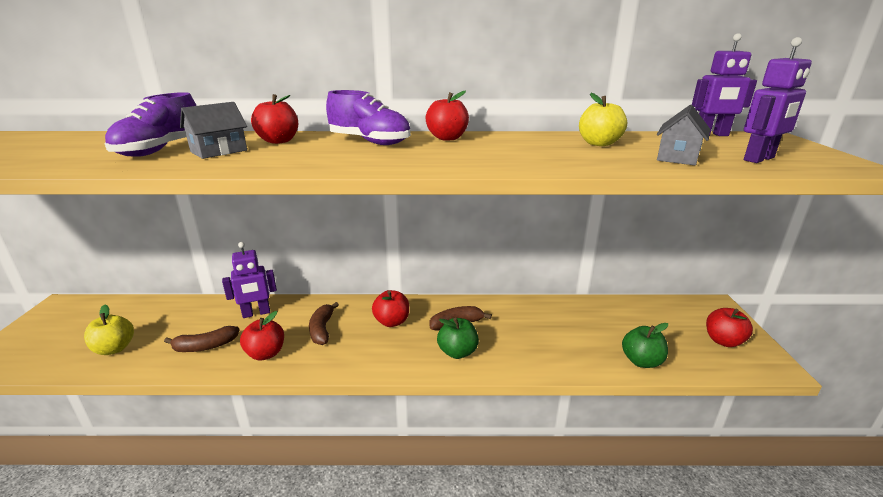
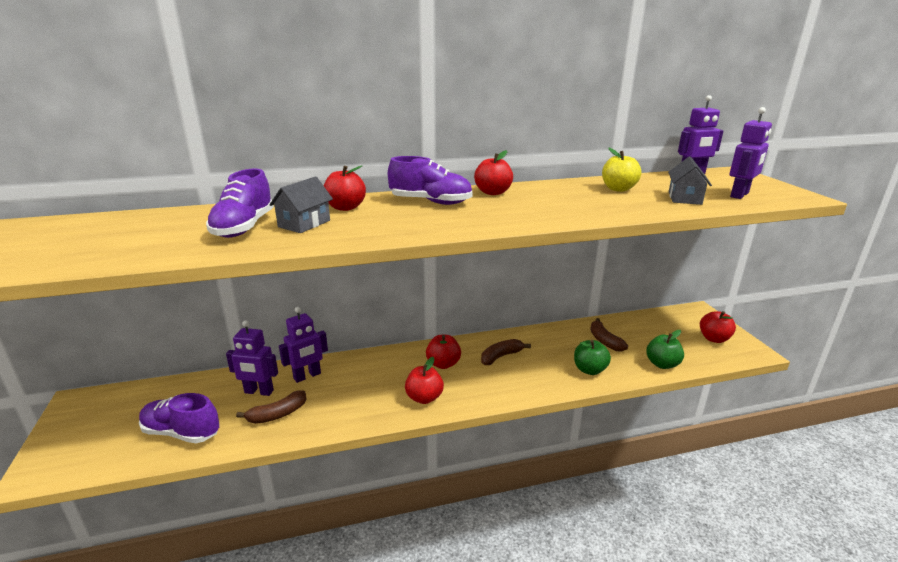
camera: 15 degrees left, 0 degrees up
yellow apple [84,304,134,355] -> purple shoe [139,393,219,443]
red apple [240,311,284,360] -> red apple moved to [405,357,444,404]
brown banana [309,302,339,345] -> brown banana moved to [590,318,628,351]
green apple [437,318,479,359] -> green apple moved to [574,340,611,375]
none -> purple robot [226,320,278,396]

